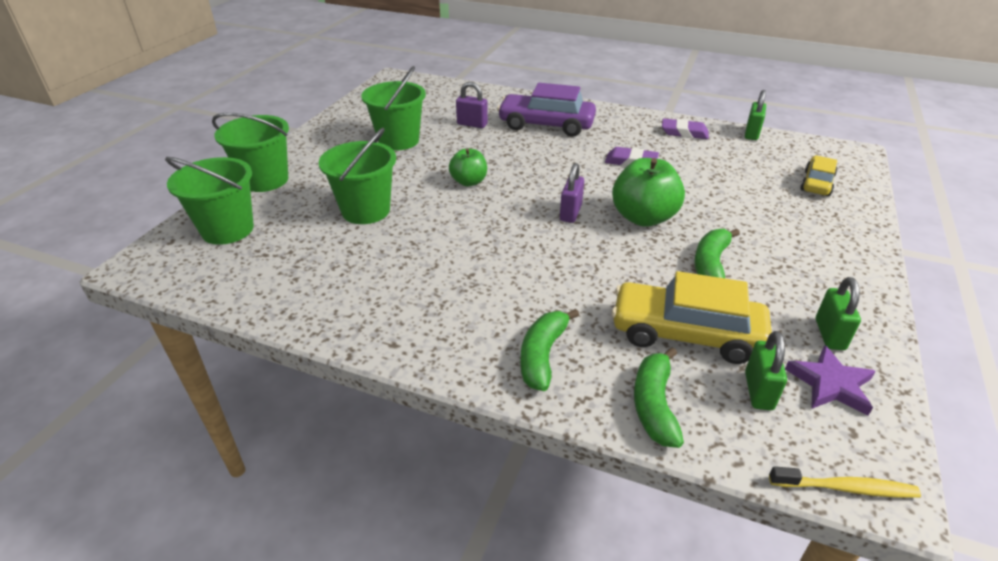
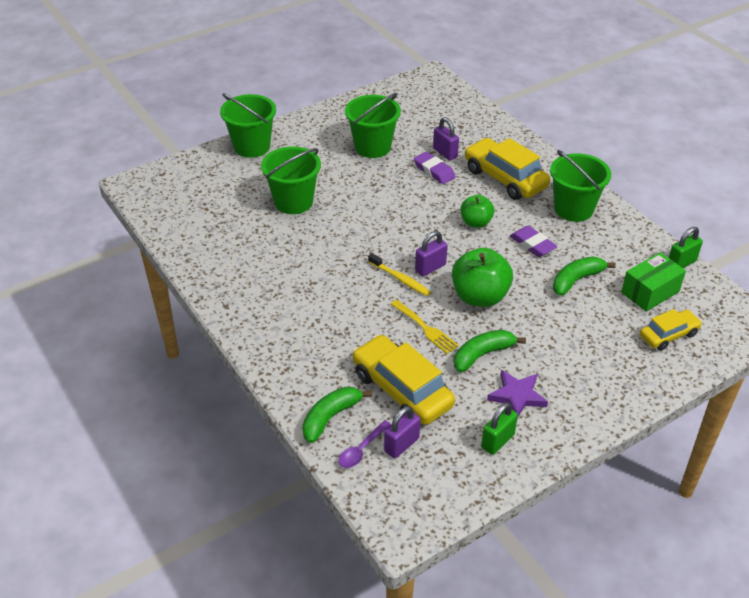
camera: 35 degrees right, 5 degrees up
green bucket [165,157,254,245] -> green bucket moved to [550,150,611,222]
green apple [449,148,487,186] -> green apple moved to [461,195,494,228]
purple car [497,83,596,137] -> yellow car [464,138,550,200]
green banana [520,309,579,391] -> green banana moved to [553,256,616,296]
purple eraser [662,119,709,139] -> purple eraser moved to [414,152,456,184]
green padlock [745,331,787,410] -> purple padlock [384,406,420,458]
yellow toothbrush [769,466,921,498] -> yellow toothbrush moved to [368,253,431,296]
purple star [785,345,876,416] -> purple star moved to [487,370,548,417]
none -> purple spoon [338,420,391,468]
none -> yellow fork [390,300,459,354]
none -> green box [621,252,686,312]

